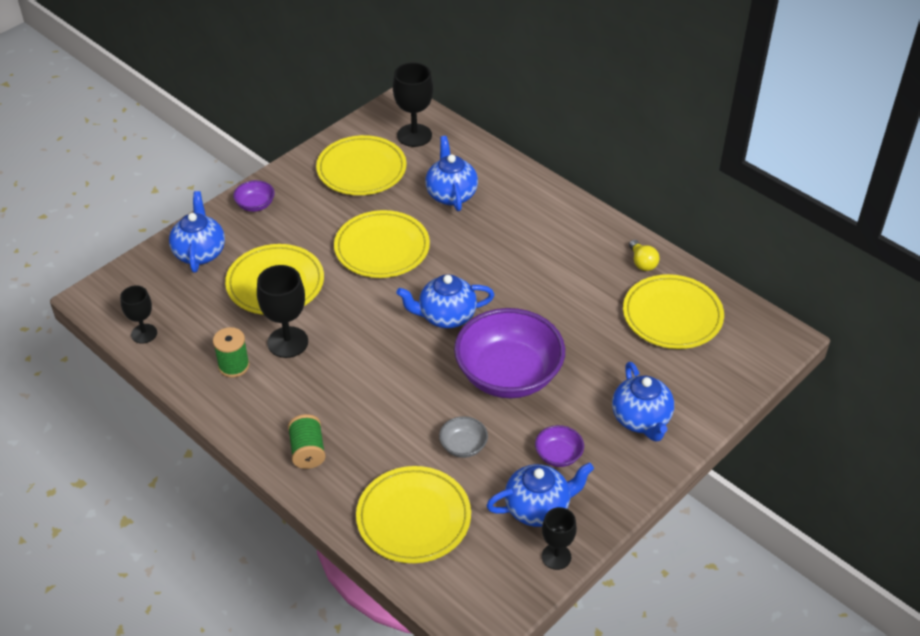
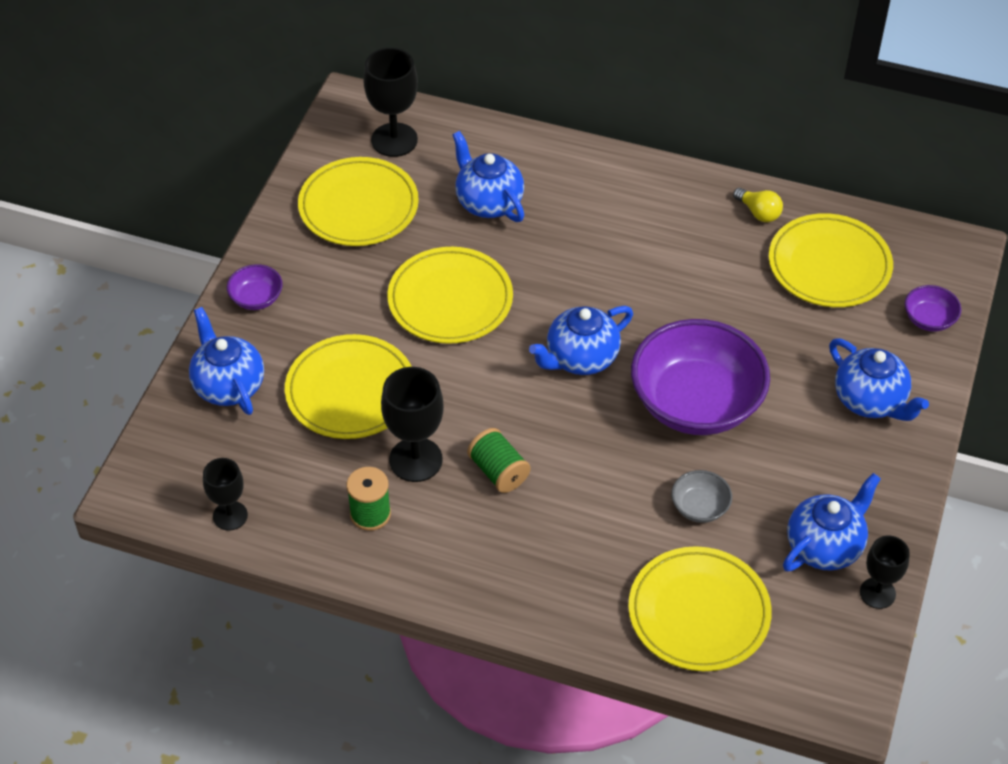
camera: 25 degrees left, 5 degrees up
green spool [288,414,326,469] -> green spool moved to [467,428,531,493]
purple bowl [535,425,584,467] -> purple bowl moved to [905,285,961,332]

